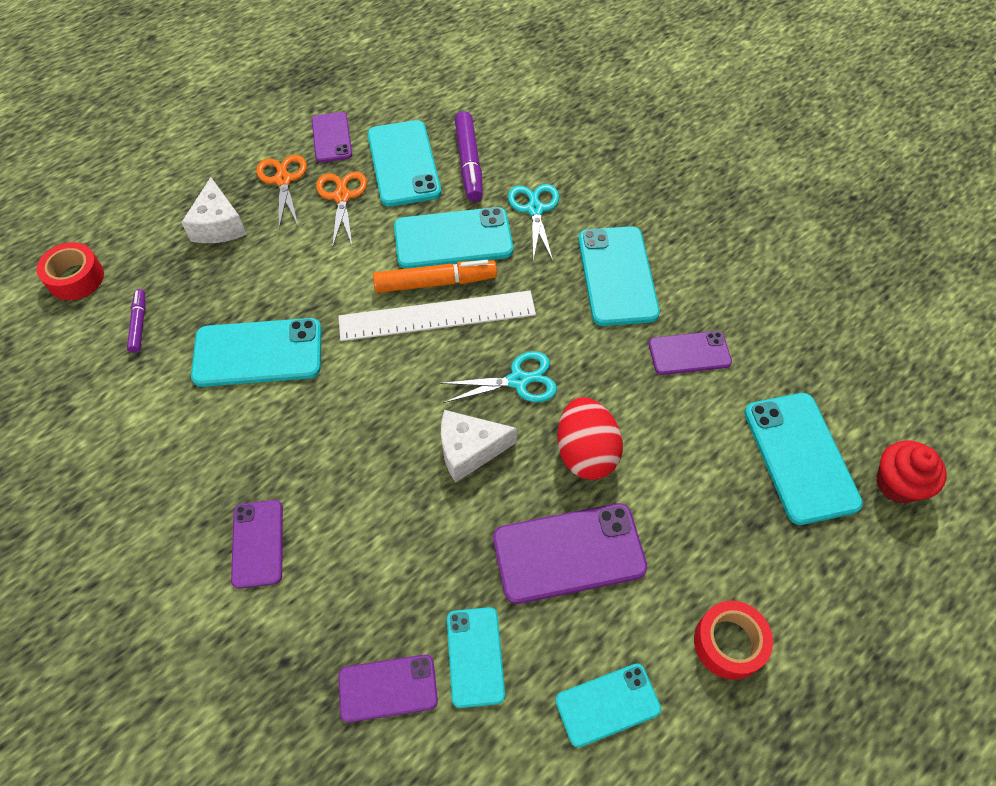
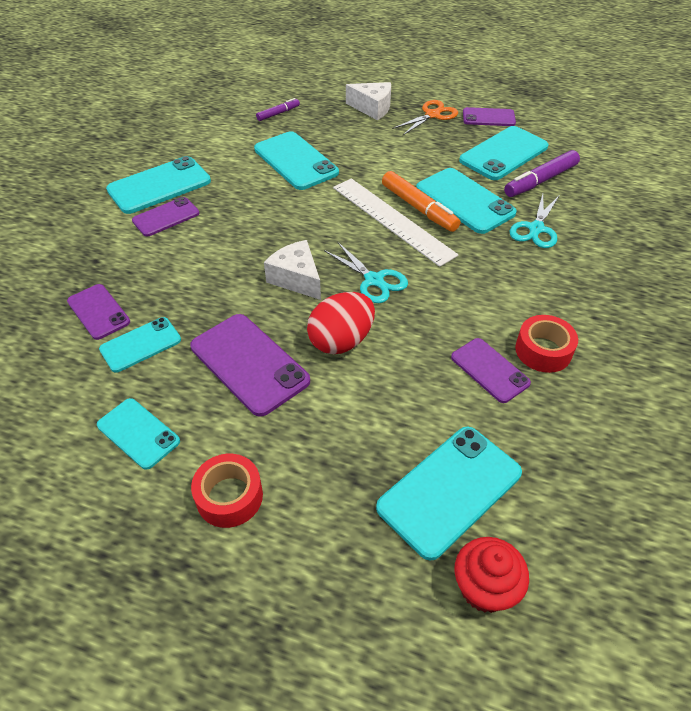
camera: 60 degrees right, 10 degrees down
red tape [37,242,104,300] -> red tape moved to [515,315,578,373]
white cheese [181,177,247,243] -> white cheese turned 120 degrees counterclockwise [346,82,391,120]
purple phone [312,112,352,162] -> purple phone turned 45 degrees clockwise [463,107,516,126]
orange scissors [316,171,367,248] -> none
turquoise scissors [508,184,559,261] -> turquoise scissors turned 150 degrees clockwise [509,194,559,248]
turquoise phone [578,226,660,326] -> turquoise phone moved to [106,156,211,214]

